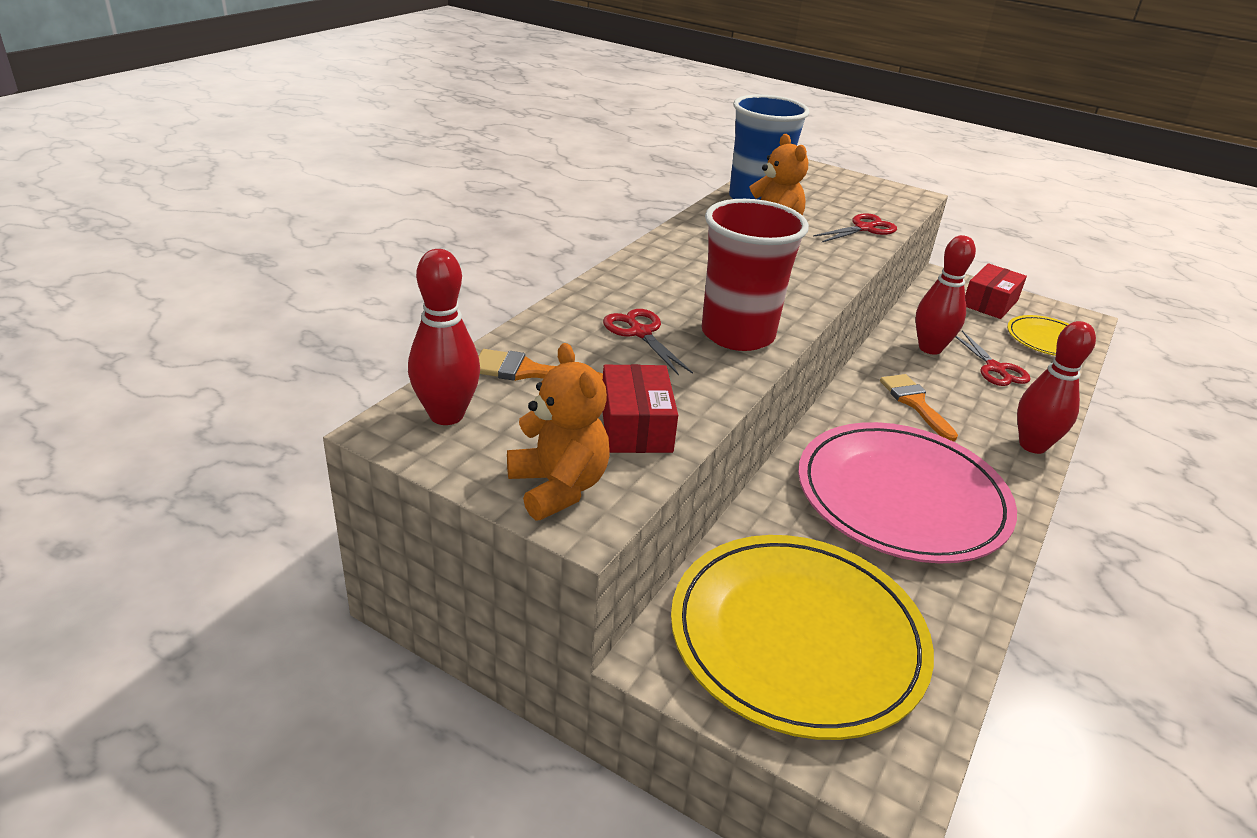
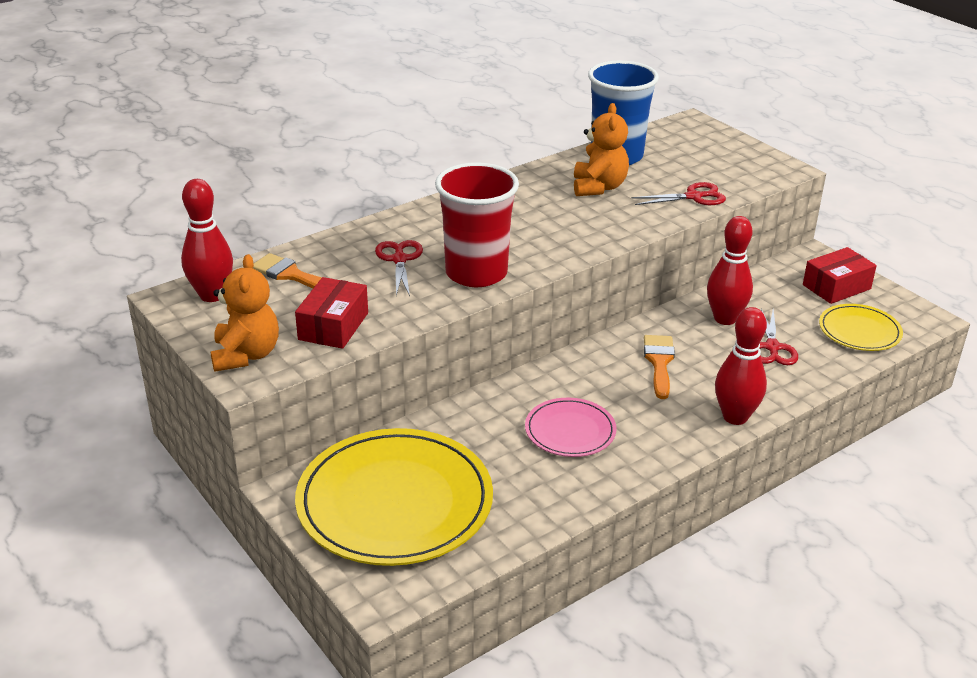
camera: 25 degrees right, 0 degrees up
pink plate [798,422,1017,563] -> pink plate [525,398,617,457], size x0.50

